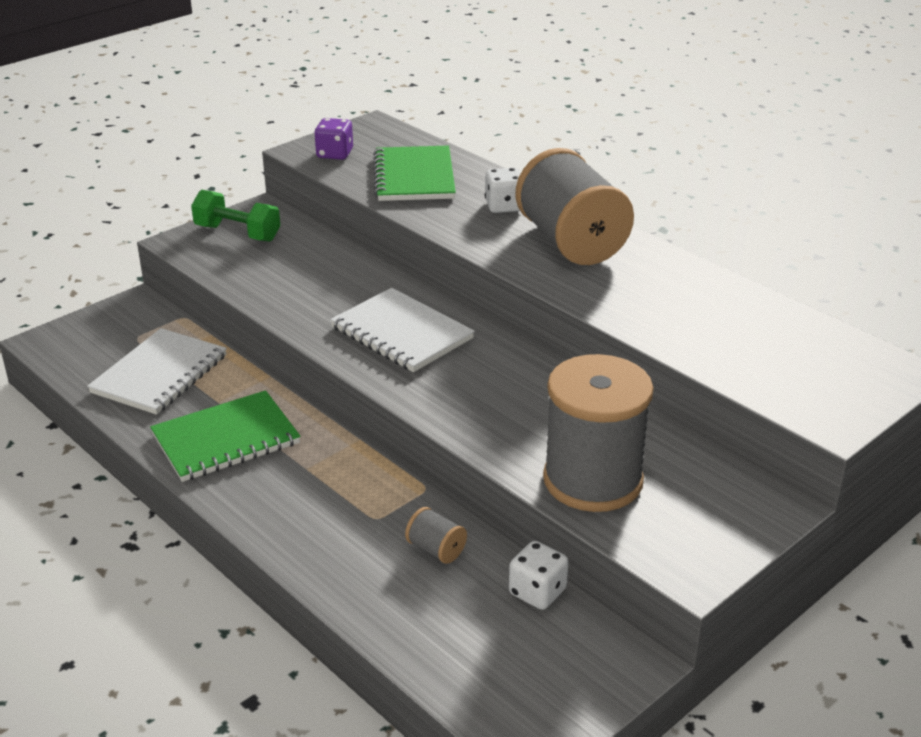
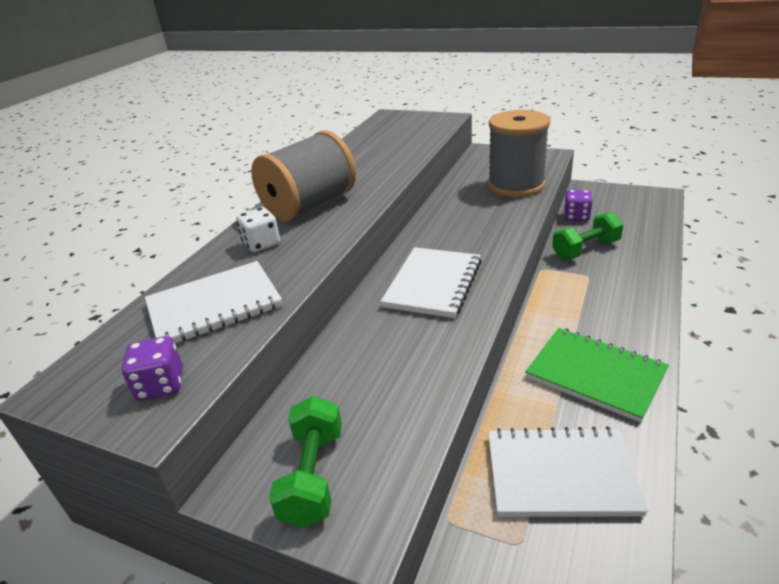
camera: 110 degrees left, 0 degrees up
green notebook [373,146,456,201] -> white notebook [145,261,283,343]
grey spool [405,507,467,564] -> green dumbbell [552,212,624,260]
white dice [509,541,569,610] -> purple dice [564,190,592,221]

